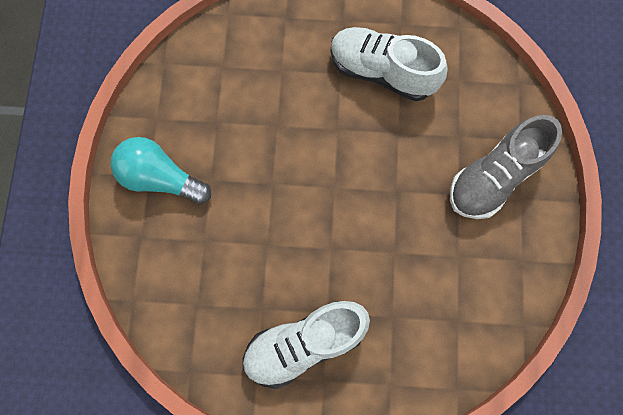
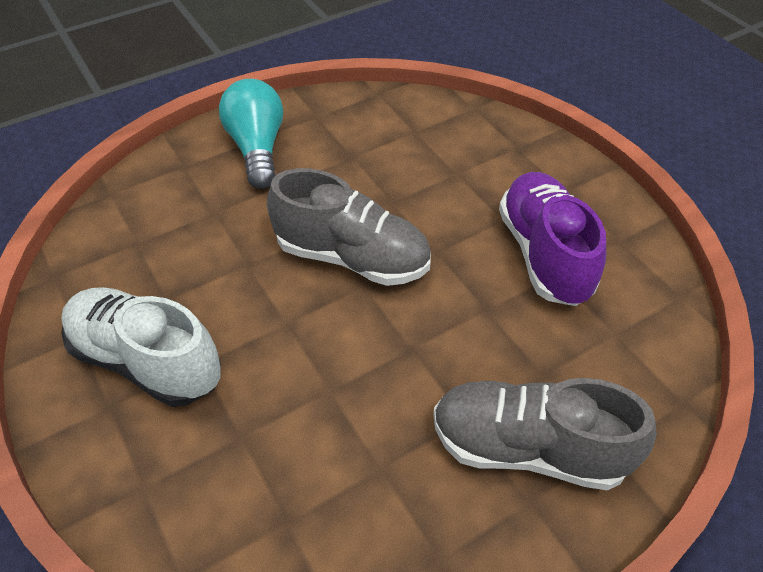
camera: 55 degrees right, 25 degrees down
white shoe [331,27,448,101] -> purple shoe [499,172,606,306]
none -> grey shoe [267,168,431,286]

